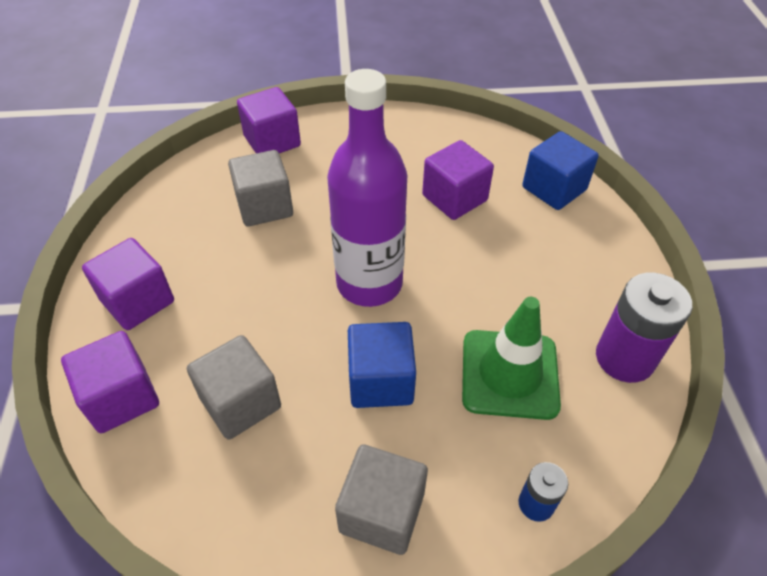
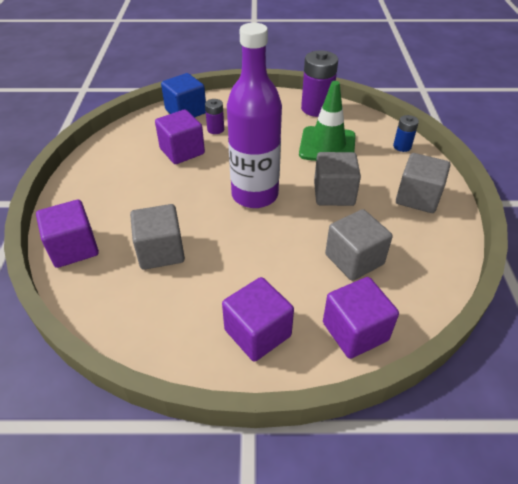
camera: 85 degrees left, 5 degrees down
blue cube [348,322,416,408] -> grey cube [314,152,361,206]
none -> purple battery [205,99,224,134]

